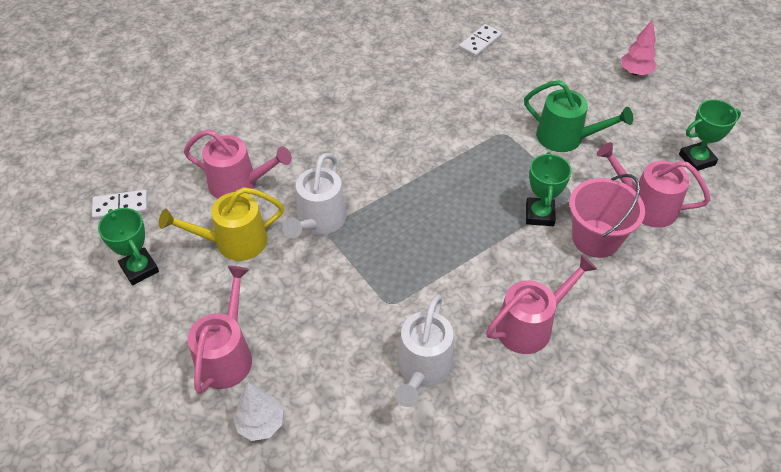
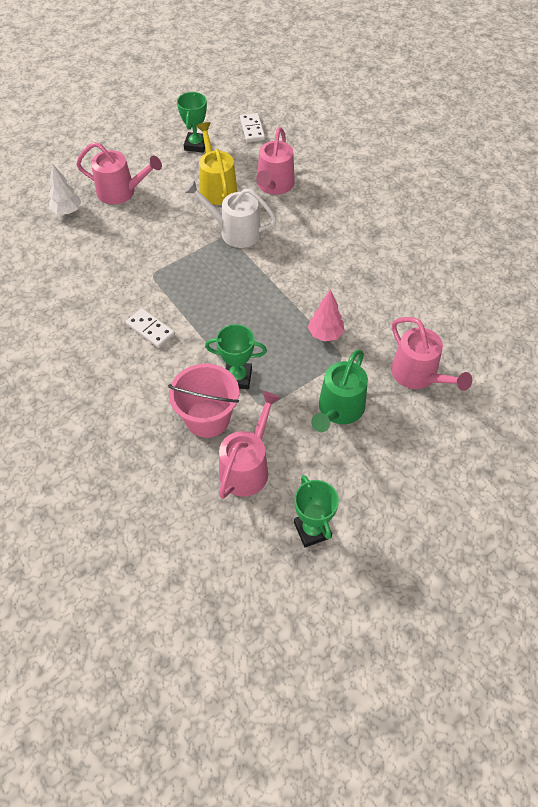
camera: 90 degrees right, 5 degrees up
green trophy [98,208,159,285] -> green trophy turned 45 degrees counterclockwise [177,92,207,153]
white watering can [395,295,454,407] -> none
white domino [459,24,502,57] -> white domino moved to [126,308,175,348]
pink watering can [486,254,597,354] -> pink watering can moved to [391,317,472,391]
pink tree [621,19,657,75] -> pink tree moved to [308,289,344,342]

